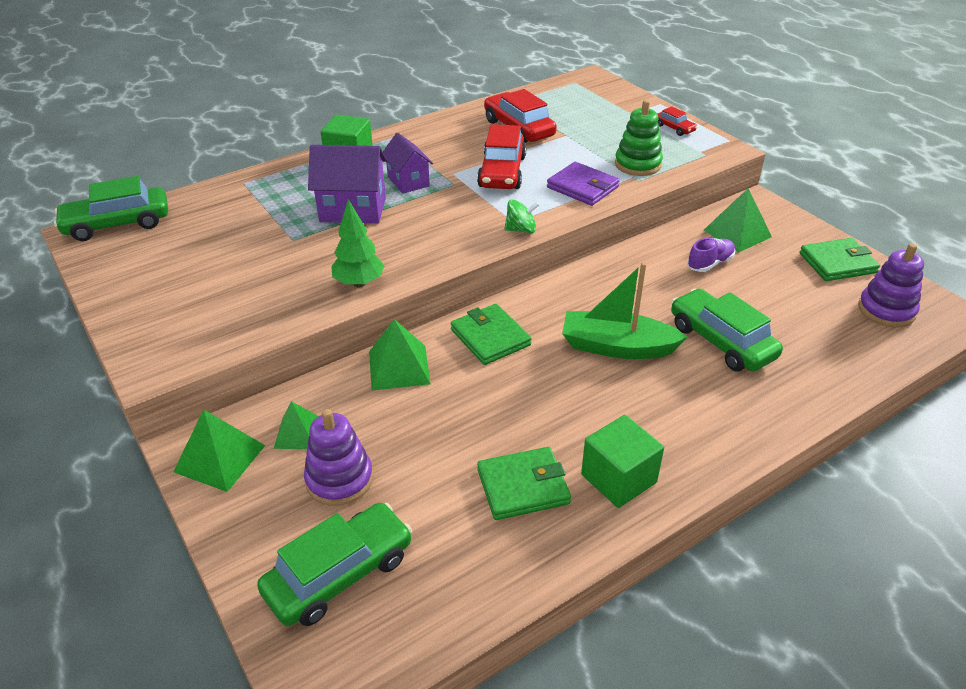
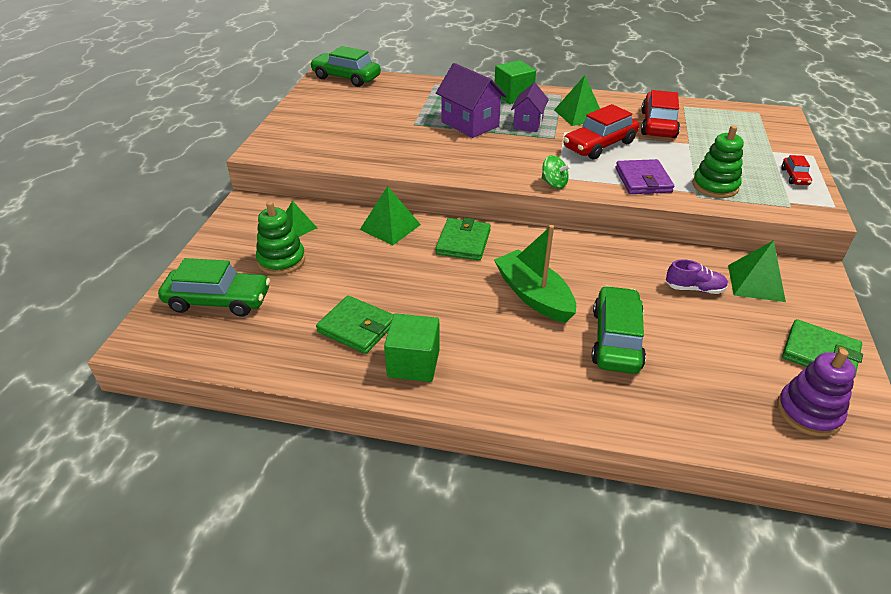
camera: 45 degrees right, 0 degrees up
green pyramid [173,409,265,492] -> green pyramid moved to [554,75,600,126]
purple stacking toy [304,409,373,506] -> green stacking toy [256,201,305,275]
green tree [331,199,385,287] -> none

